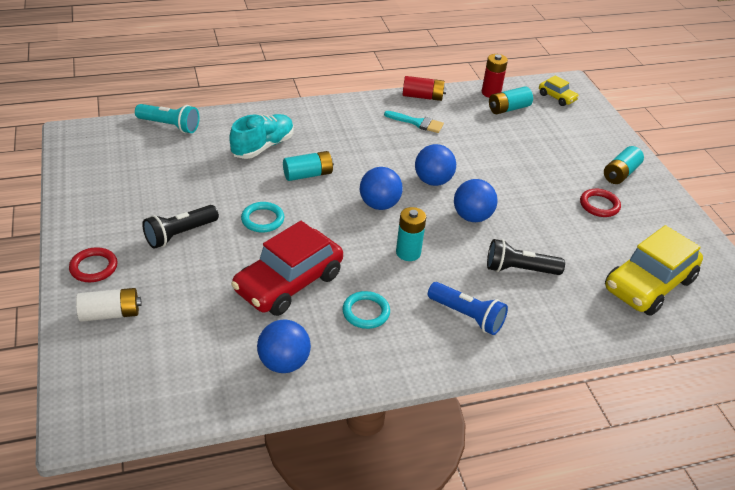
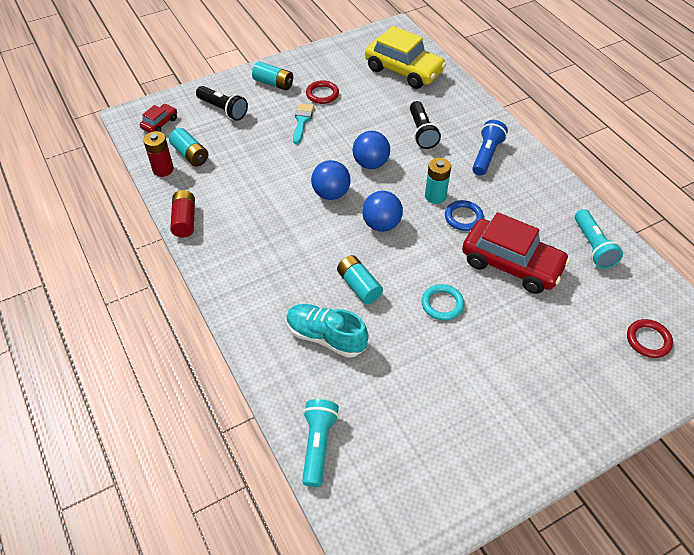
camera: 100 degrees left, 10 degrees up
red ring [69,247,118,282] -> red ring moved to [627,319,673,358]
white battery [76,288,142,322] -> none
black flashlight [142,205,219,249] -> black flashlight moved to [196,86,248,121]
blue ball [257,319,311,373] -> turquoise flashlight [575,209,623,269]
turquoise ring [342,291,390,329] -> none
turquoise brush [384,111,444,133] -> turquoise brush moved to [293,103,314,144]
yellow car [539,75,579,106] -> red car [140,104,177,133]
none -> blue ring [445,200,484,231]

